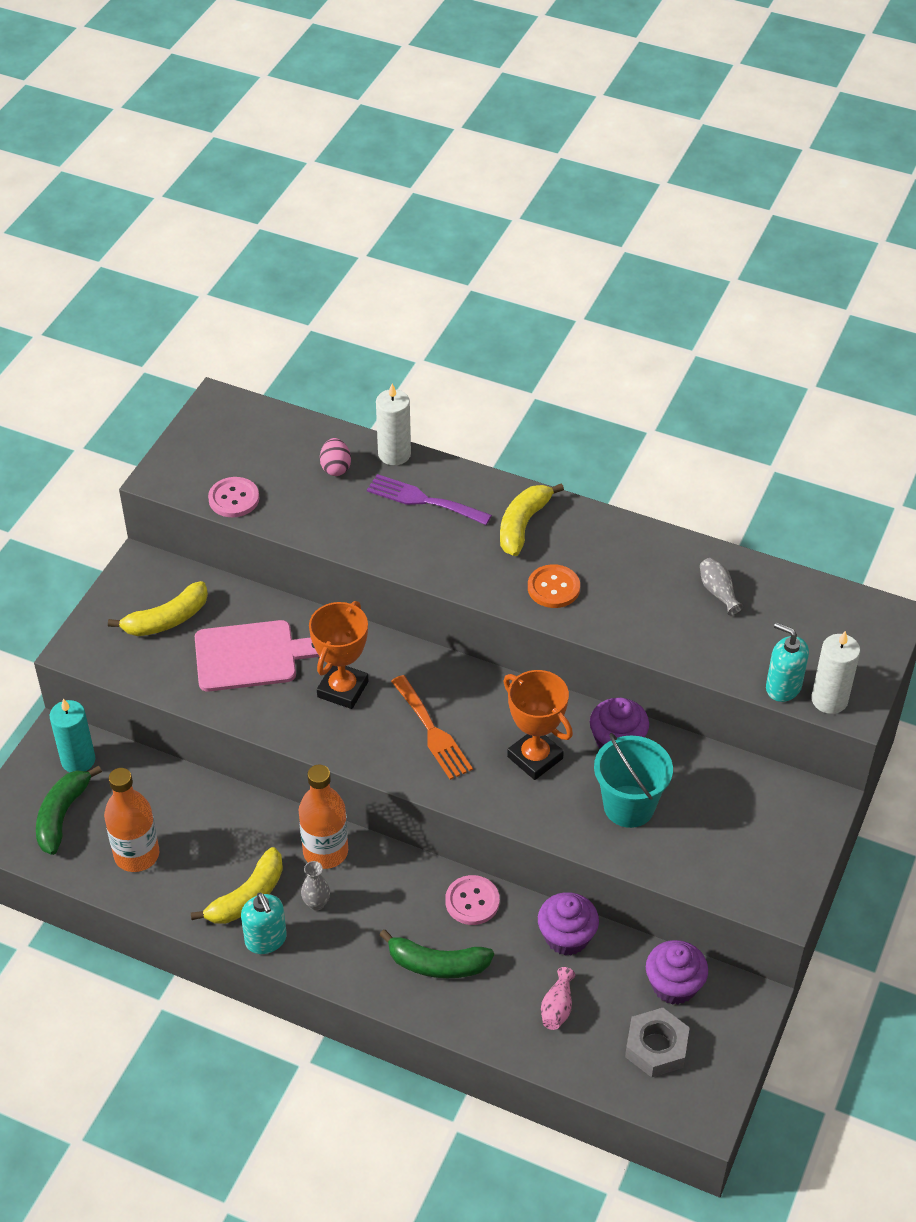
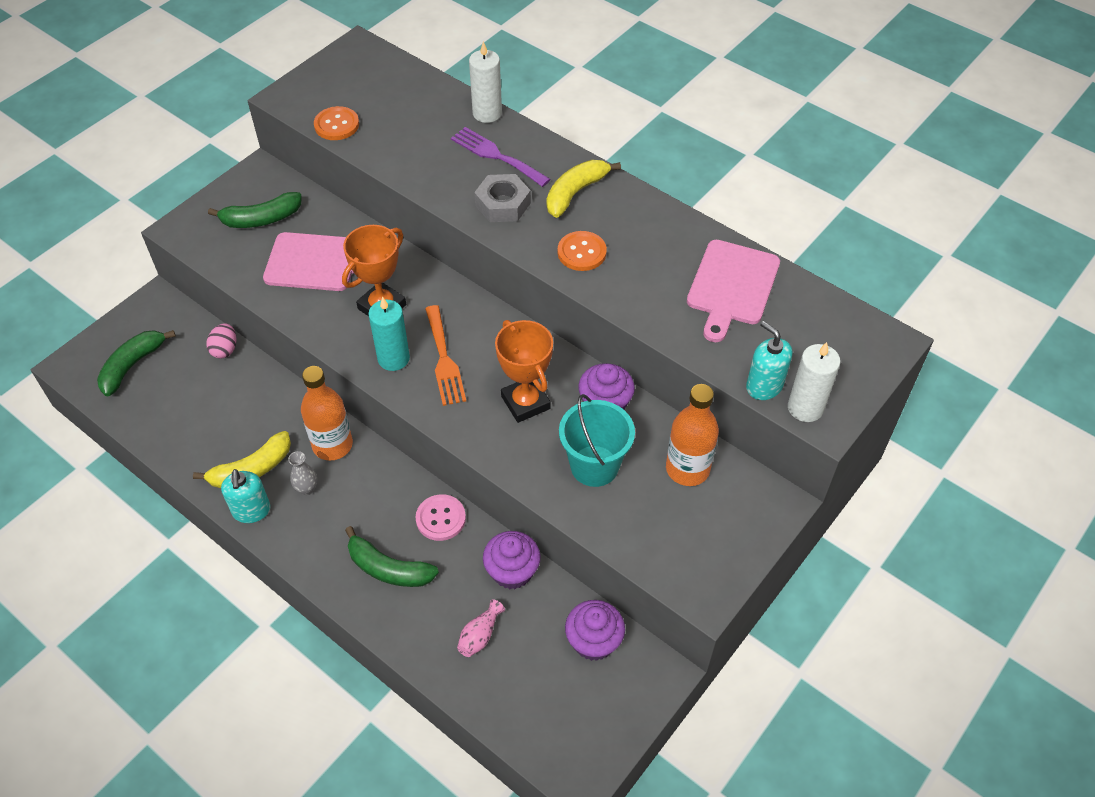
camera: 15 degrees right, 5 degrees up
turquoise candle [50,698,95,772] -> turquoise candle moved to [368,297,410,371]
orange bottle [104,768,159,872] -> orange bottle moved to [666,384,719,486]
yellow banana [108,581,208,636] -> green banana [208,192,302,228]
pink button [208,477,259,517] -> orange button [314,106,359,140]
pink egg [320,438,351,476] -> pink egg moved to [206,323,237,359]
grey nut [625,1008,690,1077] -> grey nut moved to [474,174,531,222]
grey vase [700,558,743,615] -> pink cutting board [687,240,780,342]

